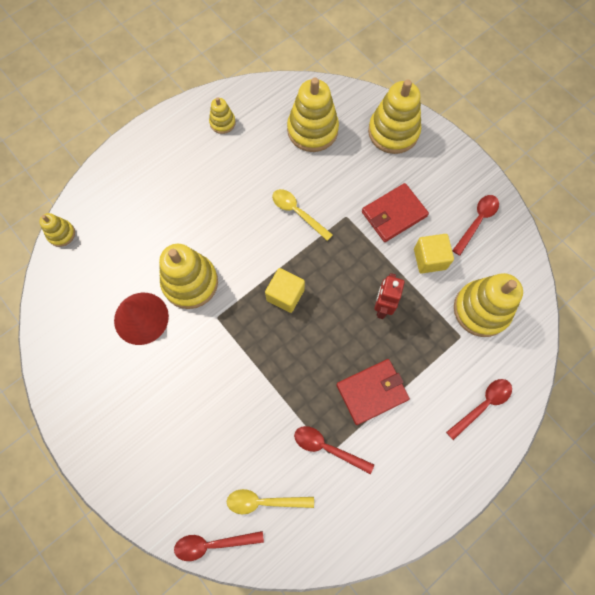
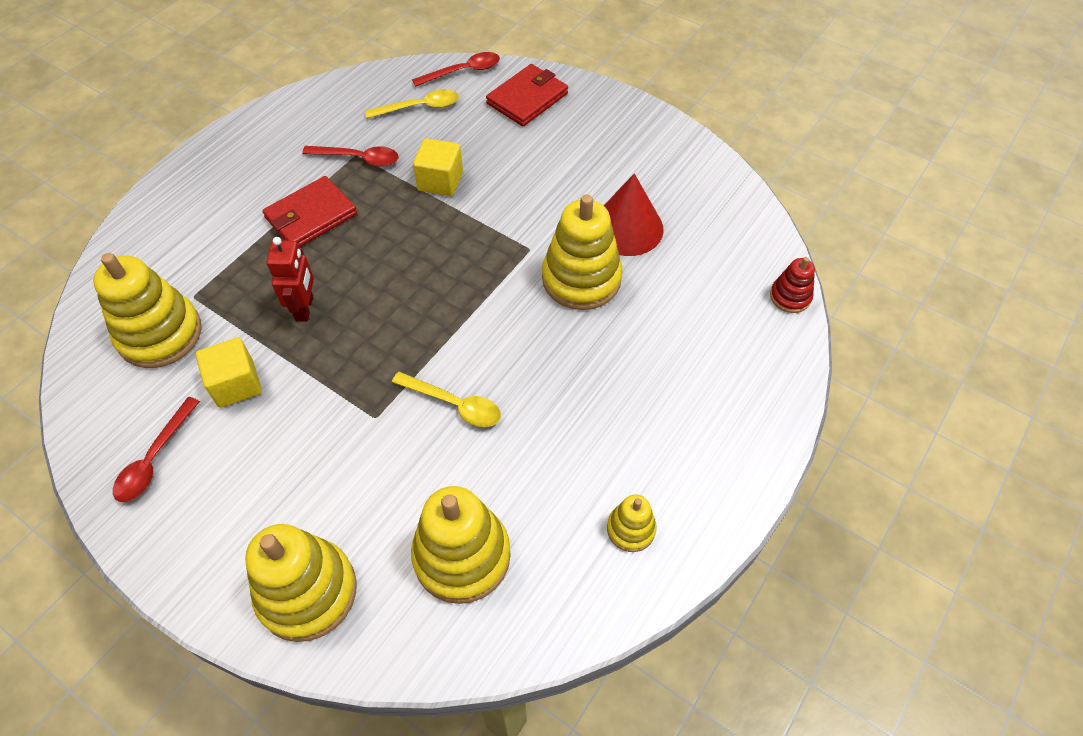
camera: 165 degrees right, 15 degrees down
yellow stacking toy [39,213,75,247] -> red stacking toy [770,257,815,313]
yellow cube [265,268,305,313] -> yellow cube moved to [413,138,463,196]
red wallet [362,183,429,242] -> red wallet moved to [486,64,568,126]
red spoon [446,379,512,440] -> none

